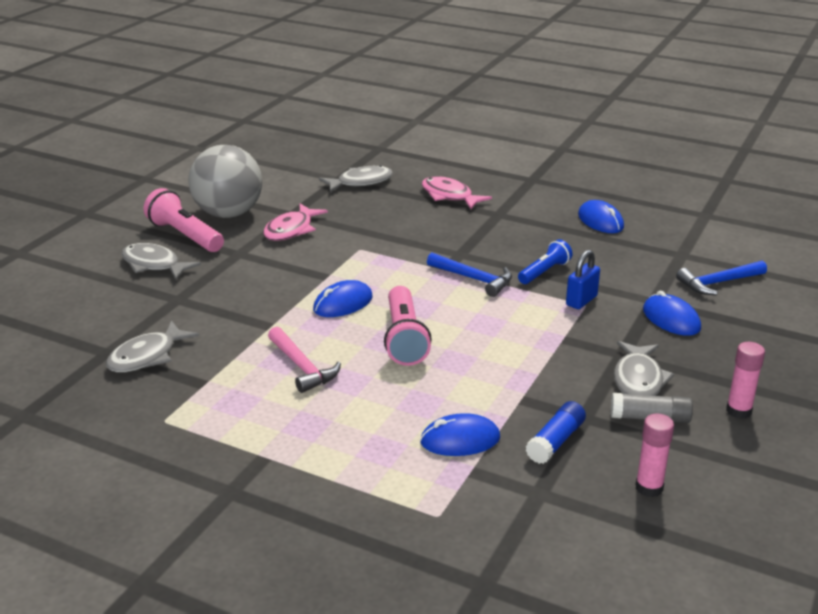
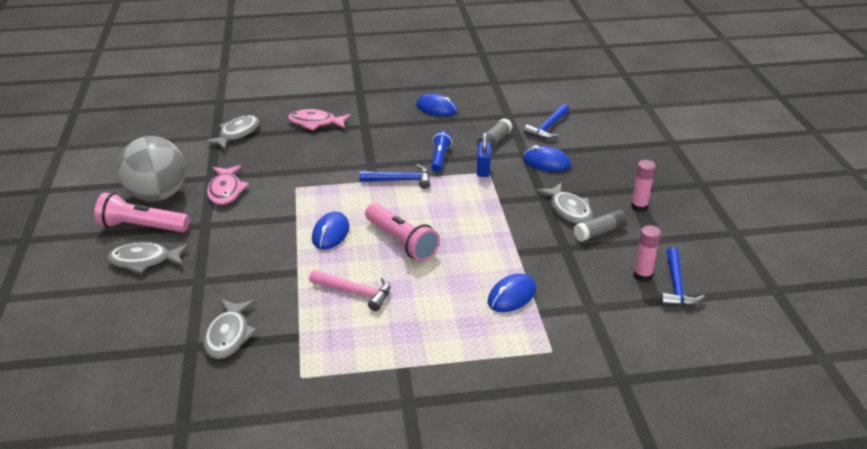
camera: 35 degrees left, 5 degrees up
blue glue stick [526,401,586,464] -> none
none -> grey glue stick [477,118,512,148]
none -> blue hammer [661,247,705,307]

